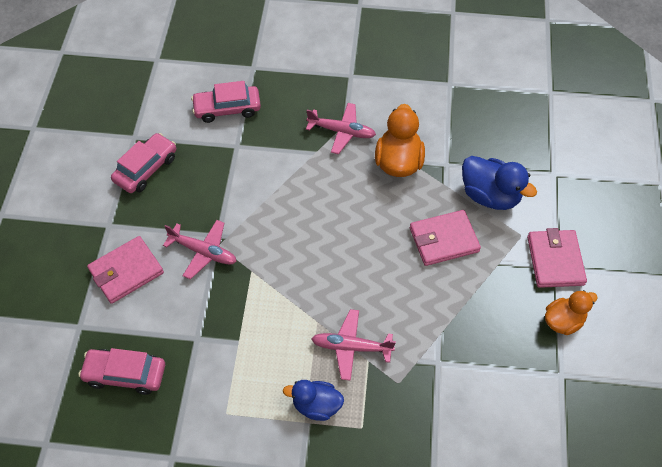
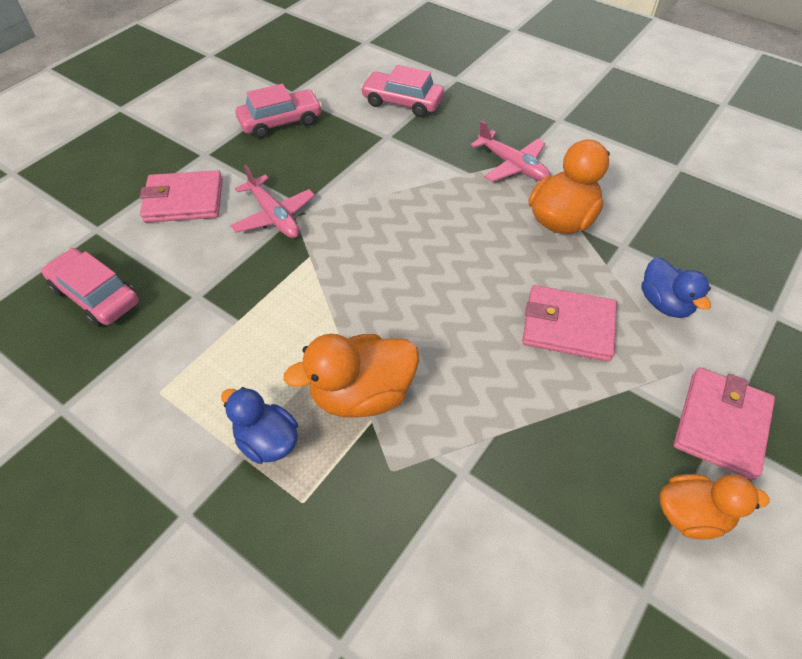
camera: 30 degrees right, 5 degrees down
pink plane [312,309,396,381] -> orange duck [283,334,419,418]
blue duck [462,156,537,210] -> blue duck [641,257,711,318], size x0.66

